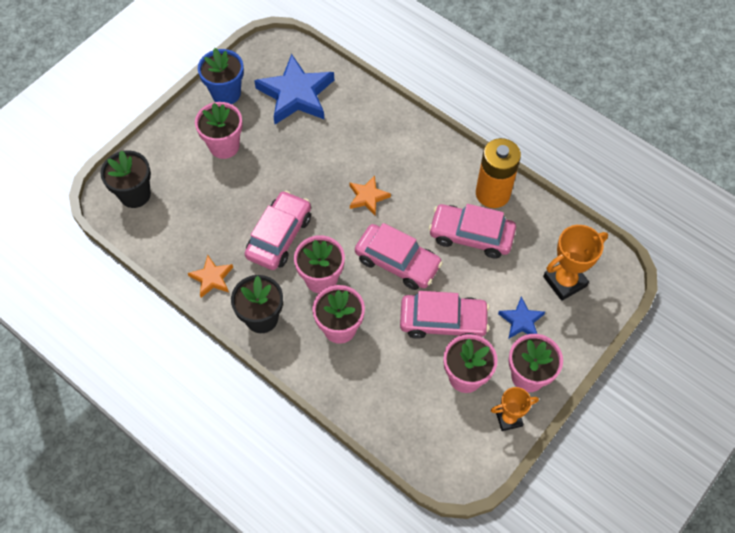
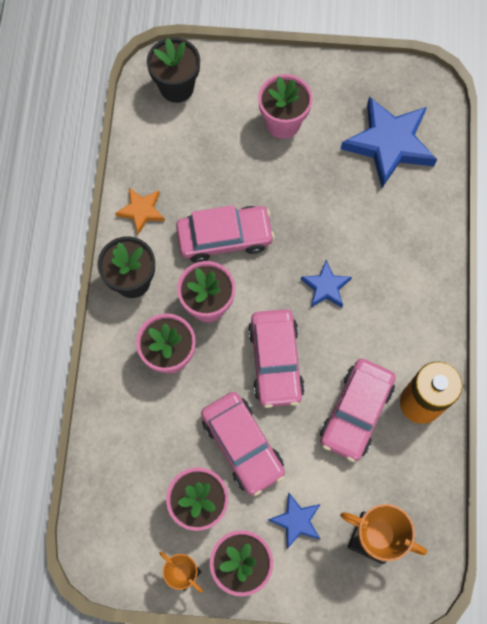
camera: 55 degrees right, 10 degrees up
blue flower pot [198,48,244,104] -> none
orange star [350,175,391,215] -> blue star [301,260,352,307]
pink car [429,204,516,259] -> pink car turned 135 degrees counterclockwise [320,358,396,462]

